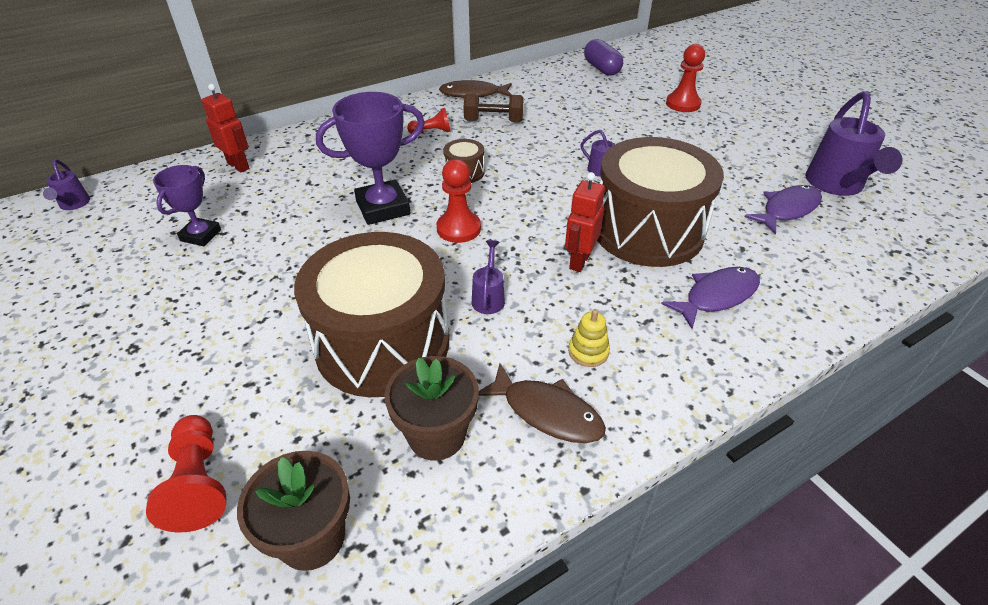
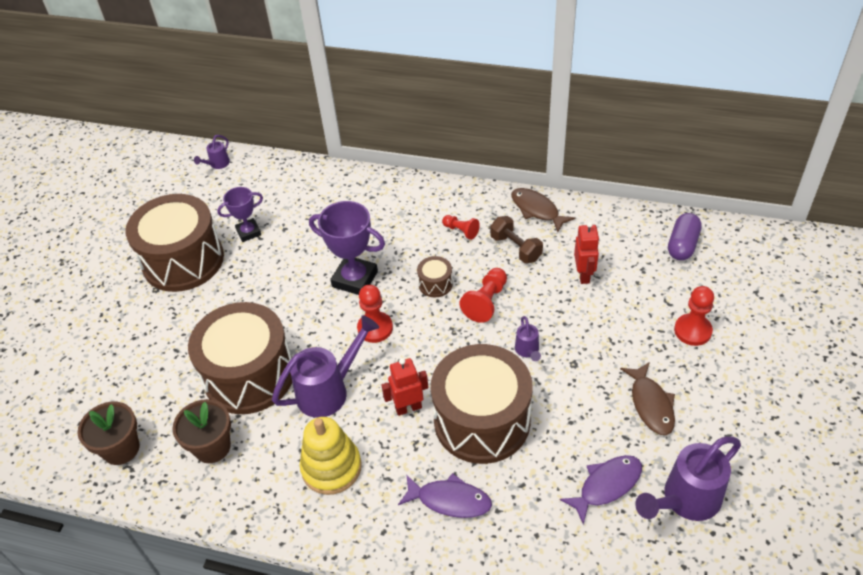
camera: 50 degrees right, 5 degrees up
red pawn [146,415,226,533] -> red pawn moved to [460,268,507,323]
red robot [201,84,249,173] -> red robot moved to [574,222,599,284]
purple watering can [472,240,505,314] -> purple watering can [272,315,379,418], size x2.04
brown fish [478,364,606,443] -> brown fish moved to [620,362,675,435]
yellow stacking toy [568,309,610,367] -> yellow stacking toy [299,417,362,495], size x2.04
purple fish [744,185,822,234] -> purple fish turned 45 degrees counterclockwise [560,455,642,525]
none -> brown drum [125,194,224,292]

